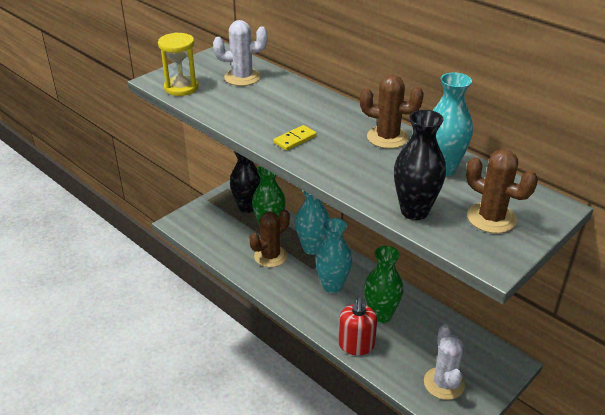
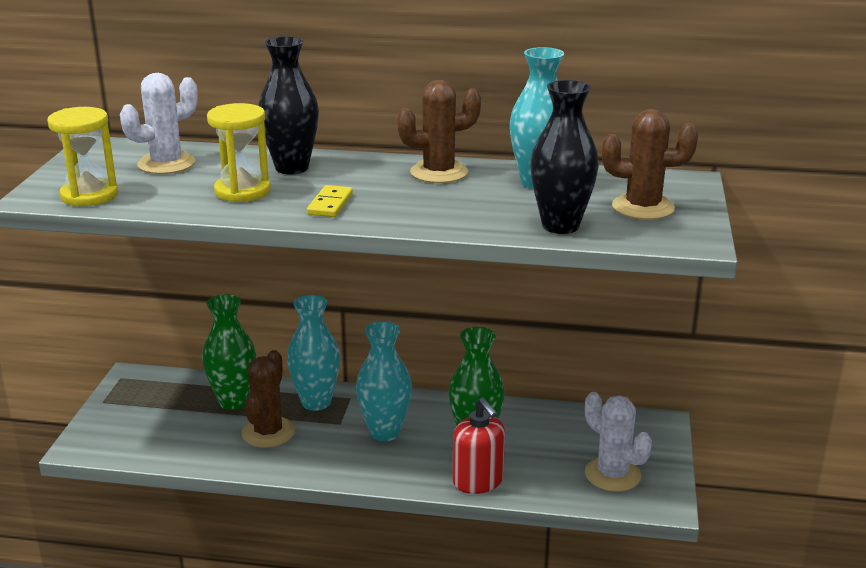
camera: 35 degrees left, 10 degrees down
black vase [230,151,261,213] -> black vase moved to [258,36,319,174]
none -> yellow hourglass [207,103,271,202]

